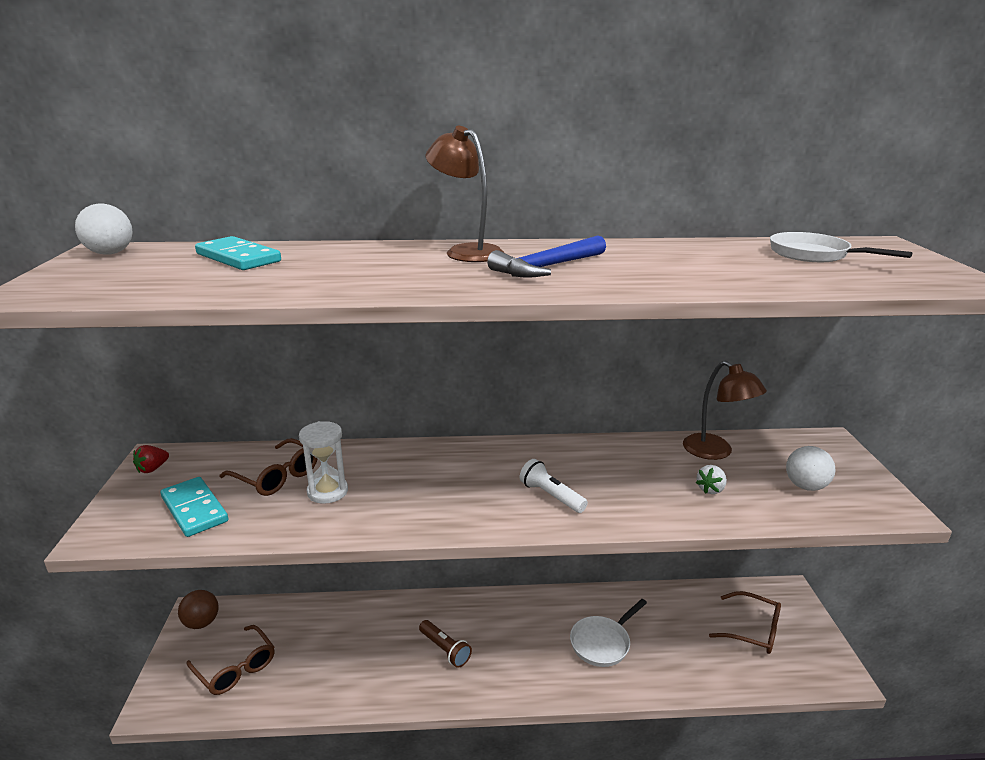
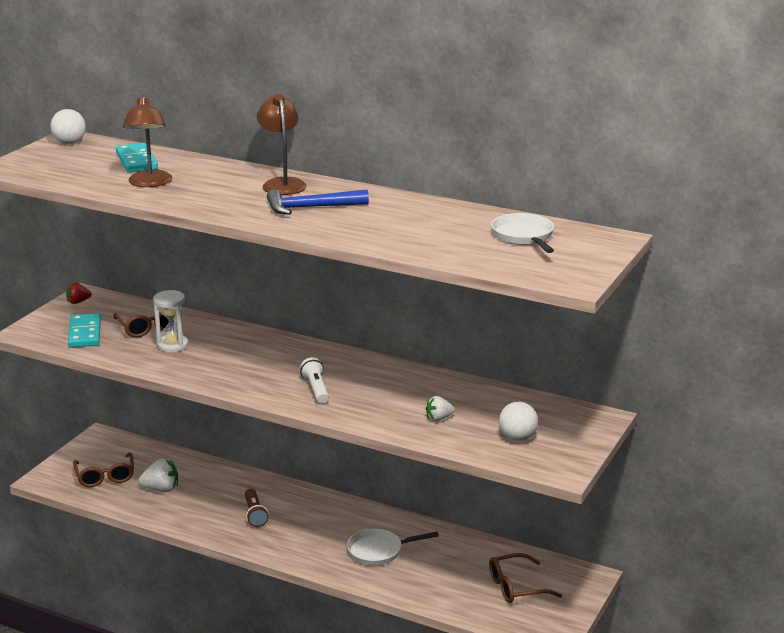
camera: 30 degrees right, 0 degrees up
brown ball [178,590,219,629] -> none
brown lamp [683,361,767,460] -> brown lamp moved to [123,95,172,187]
brown glasses [709,591,781,654] -> brown glasses turned 105 degrees clockwise [489,553,562,603]
none -> white strawberry [138,458,178,492]

